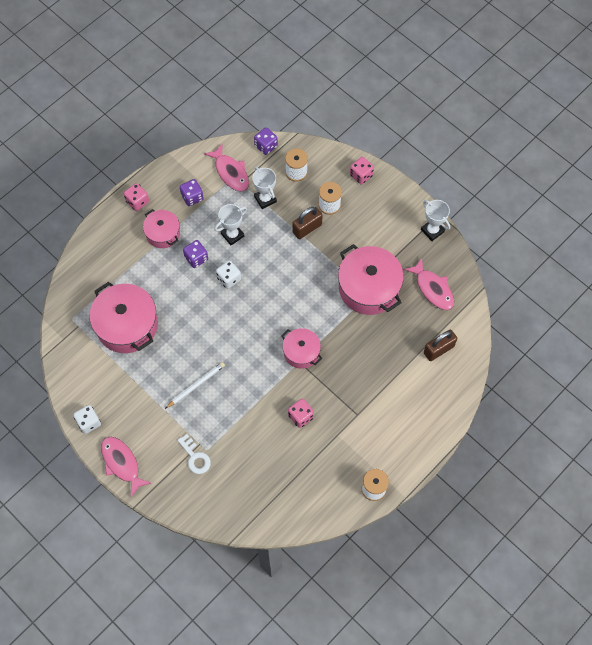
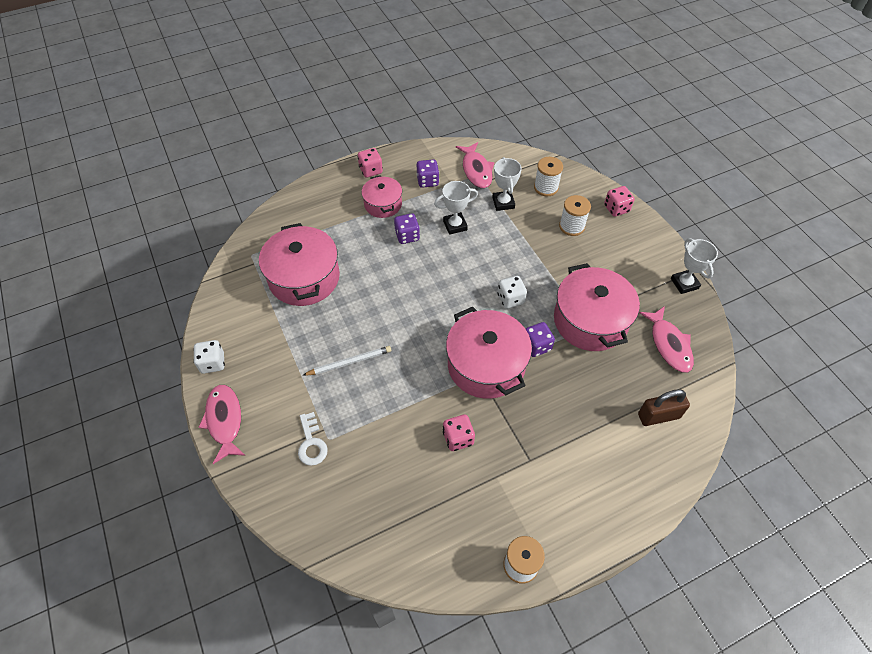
camera: 20 degrees right, 10 degrees down
white dice [216,261,241,289] -> white dice moved to [497,276,527,309]
purple dice [254,127,278,155] -> purple dice moved to [526,322,555,357]
pink pot [281,328,322,369] -> pink pot [446,307,532,399], size x1.74
brown padlock [292,207,323,239] -> none

